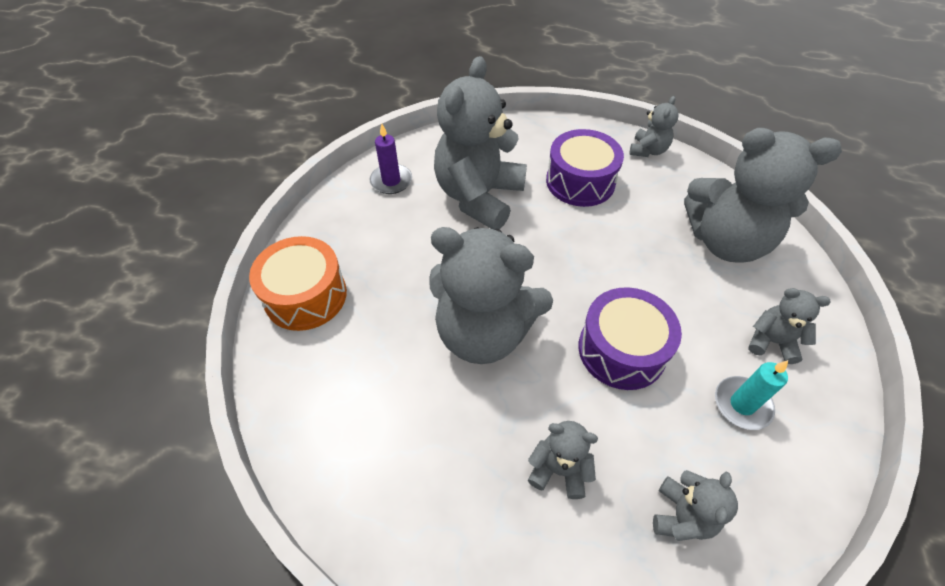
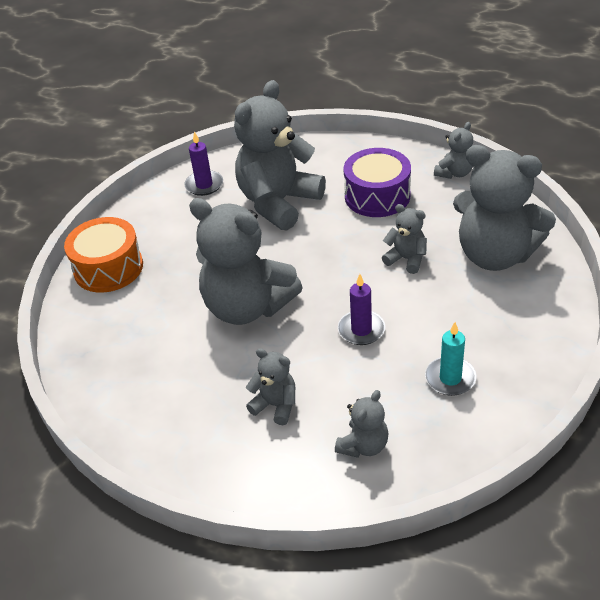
camera: 15 degrees right, 10 degrees down
purple drum [578,287,682,390] -> purple candle [338,274,386,345]
grey teddy bear [748,288,831,364] -> grey teddy bear moved to [382,204,427,274]

